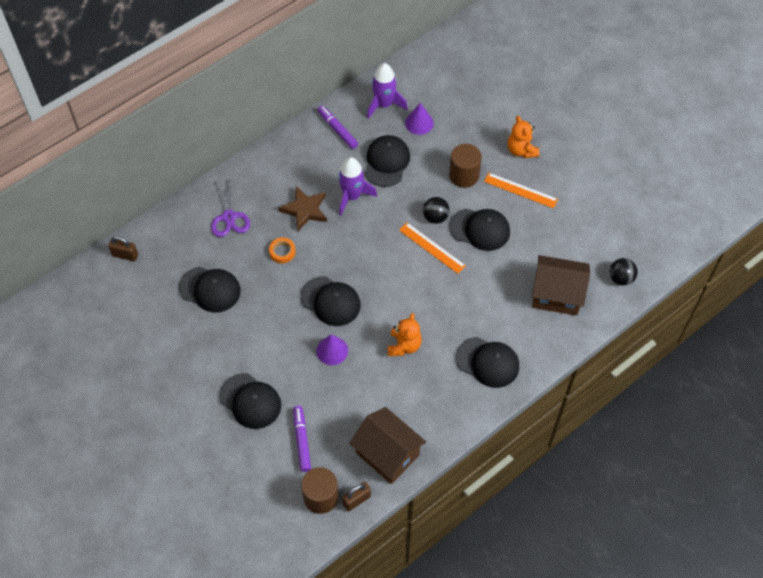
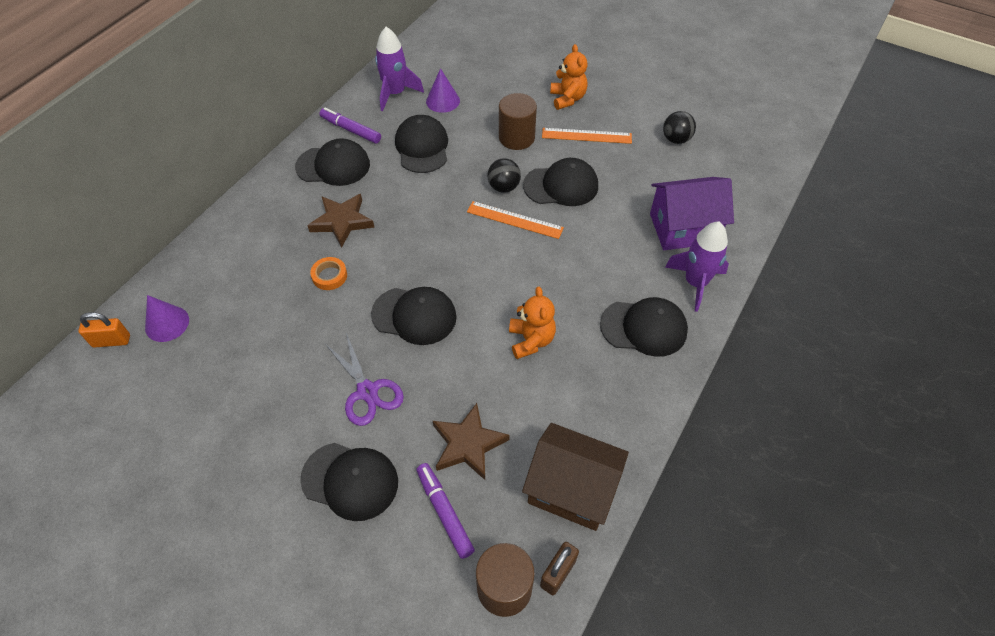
camera: 20 degrees left, 5 degrees down
brown padlock [108,236,138,261] -> orange padlock [78,312,130,348]
black cap [179,267,241,313] -> black cap moved to [295,138,370,186]
purple scissors [211,176,250,237] -> purple scissors moved to [325,333,404,426]
purple cone [316,334,348,365] -> purple cone moved to [145,295,189,342]
purple rocket [338,157,377,216] -> purple rocket moved to [665,222,729,312]
orange teddy bear [508,116,539,158] -> orange teddy bear turned 150 degrees counterclockwise [550,44,588,110]
brown house [532,255,590,316] -> purple house [650,177,734,250]
black ball [609,258,638,286] -> black ball moved to [663,111,696,144]
none -> brown star [433,403,510,480]

